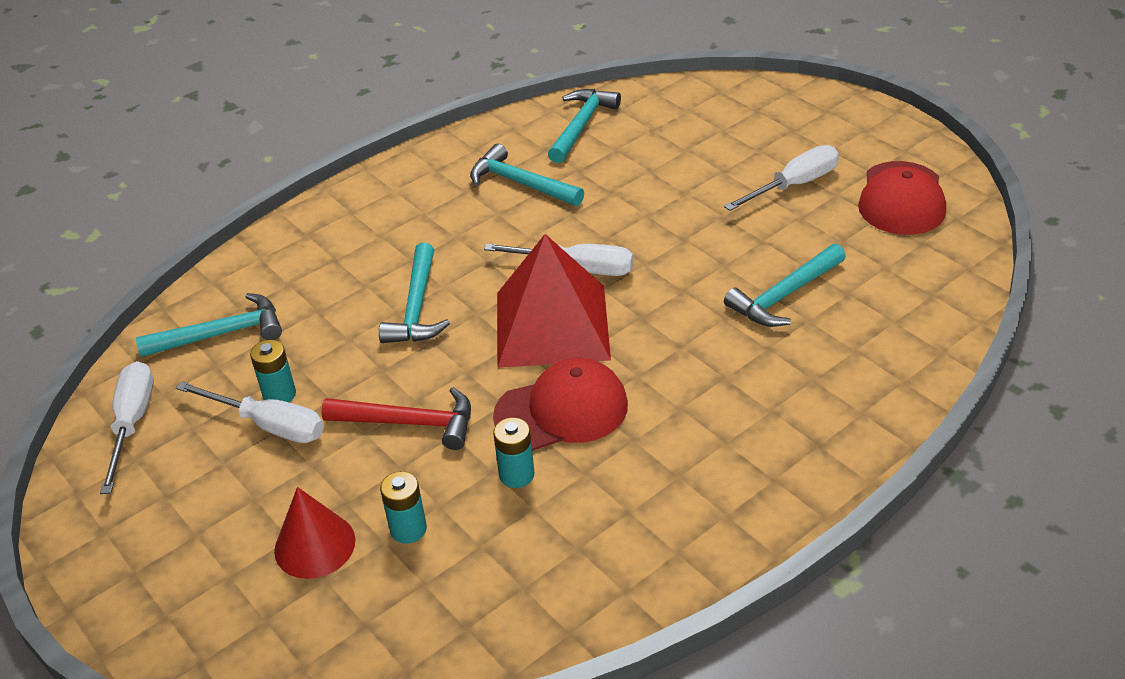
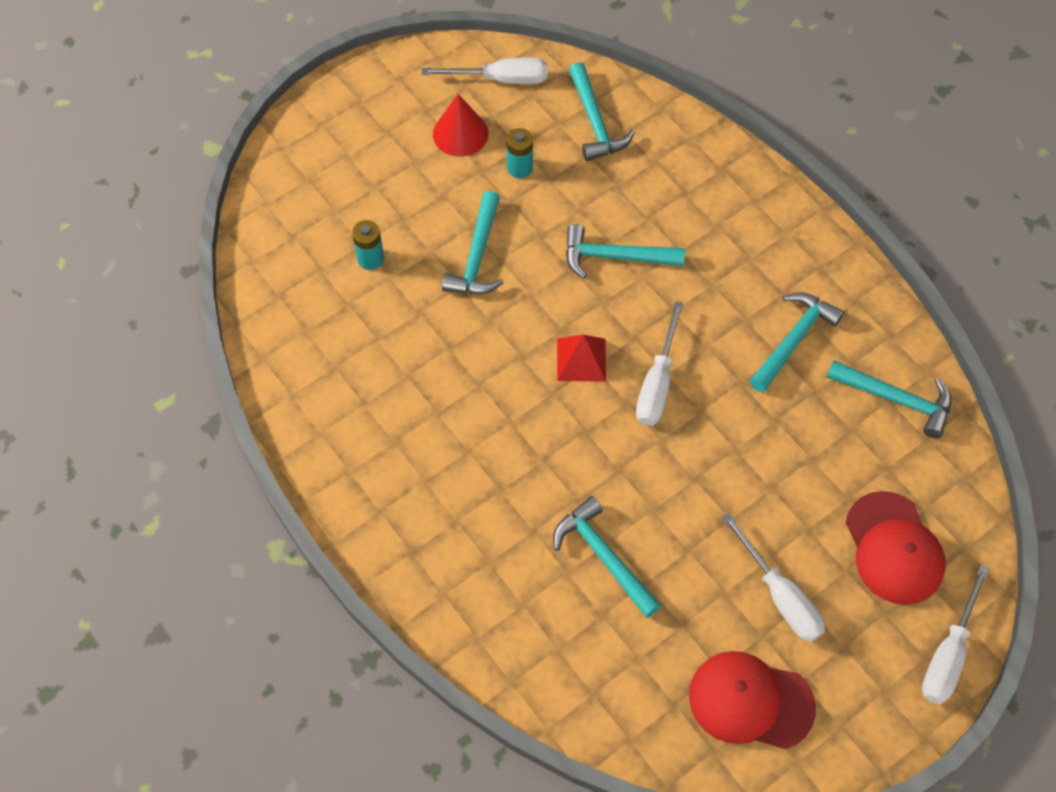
camera: 90 degrees right, 20 degrees up
white screwdriver [176,382,324,443] -> white screwdriver moved to [922,564,990,704]
red cone [274,487,355,579] -> red cone moved to [433,94,489,157]
red hammer [321,387,471,450] -> turquoise hammer [442,191,504,294]
red cap [493,358,628,451] -> red cap moved to [845,491,946,605]
turquoise battery [493,417,534,488] -> none
red pyramid [497,234,611,368] -> red pyramid [557,335,606,382], size x0.50

